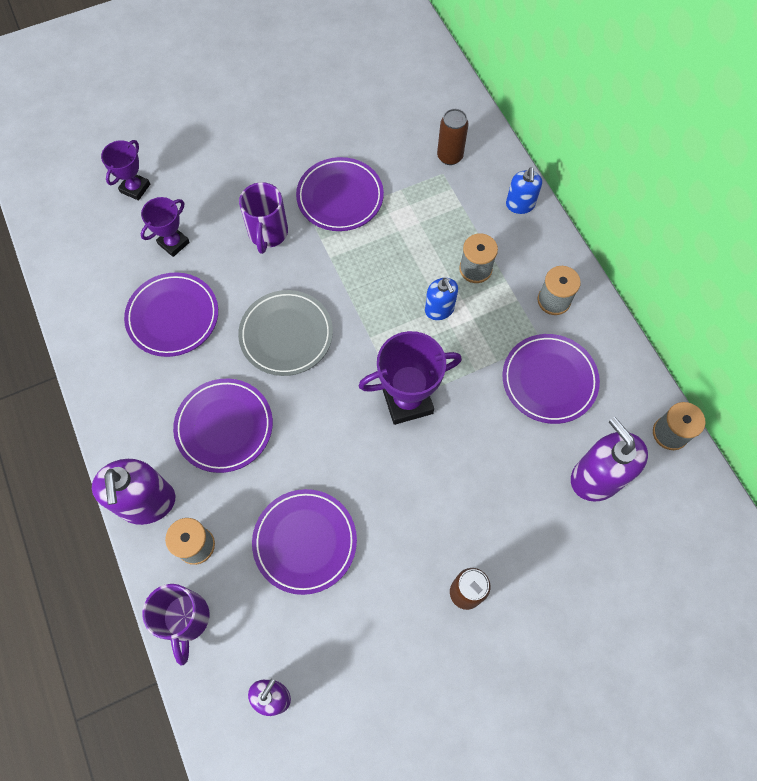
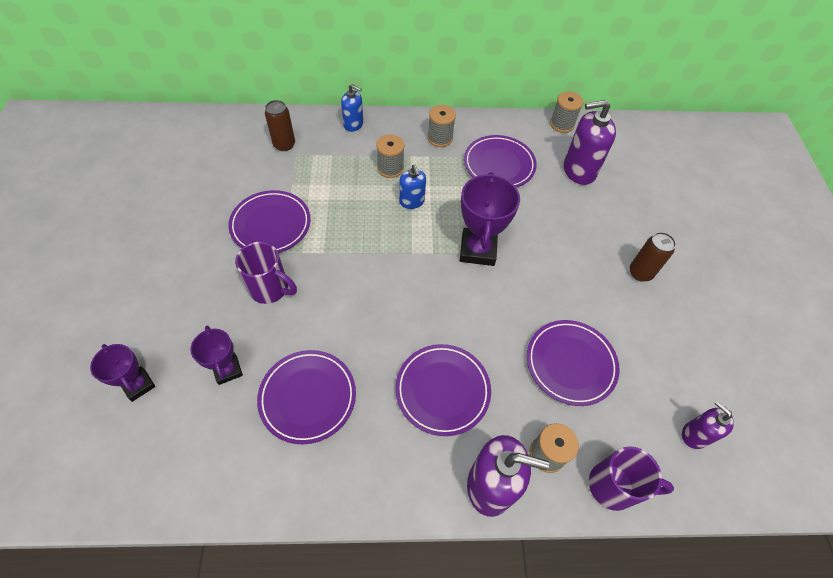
camera: 70 degrees left, 10 degrees down
grey plate [238,290,333,376] -> none
blue soap dispenser [425,278,458,320] -> blue soap dispenser turned 75 degrees clockwise [399,165,426,209]

